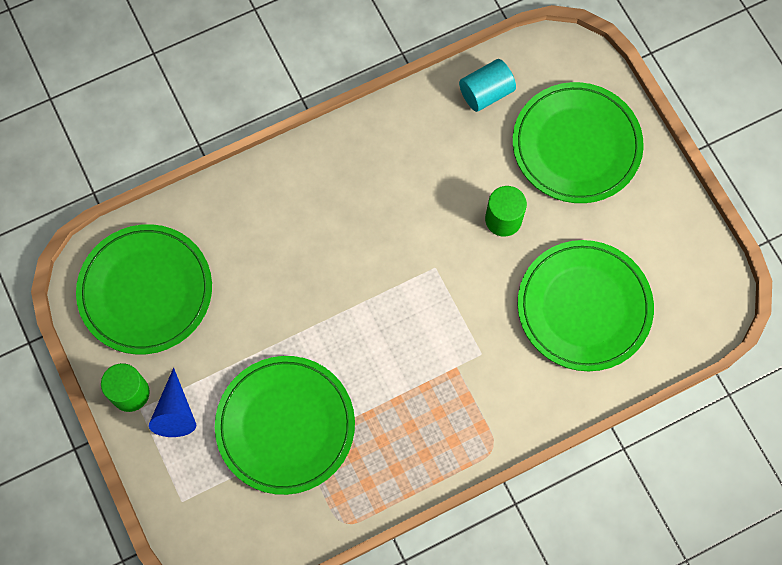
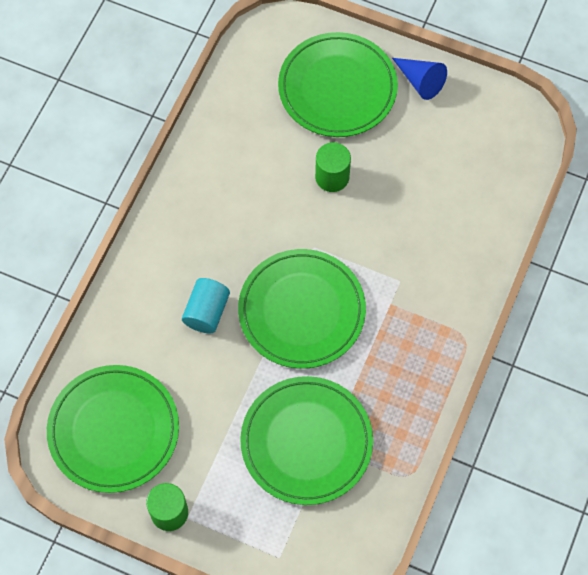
camera: 40 degrees left, 5 degrees down
blue cone [149,368,196,437] -> blue cone moved to [392,58,447,100]
turquoise cylinder [459,59,516,112] -> turquoise cylinder moved to [182,278,230,334]
green plate [517,240,654,371] -> green plate moved to [238,249,366,369]

